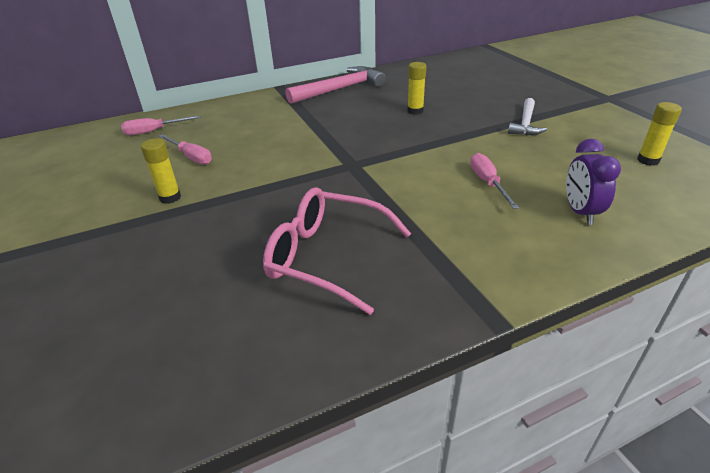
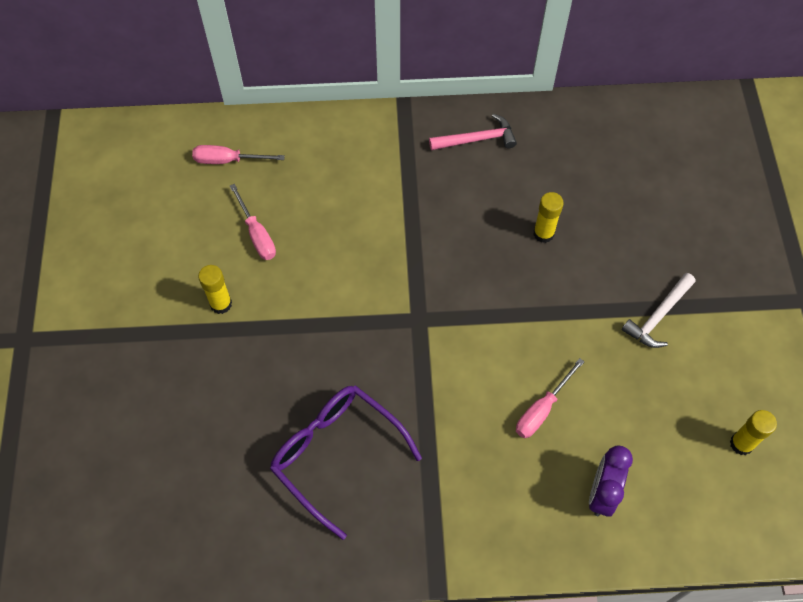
camera: 20 degrees right, 25 degrees up
pink glasses [263,187,411,315] -> purple glasses [270,385,422,540]
pink hammer [285,66,386,104] -> pink hammer [429,114,517,150], size x0.62
pink screwdriver [470,153,519,209] -> pink screwdriver turned 150 degrees counterclockwise [516,358,585,438]

